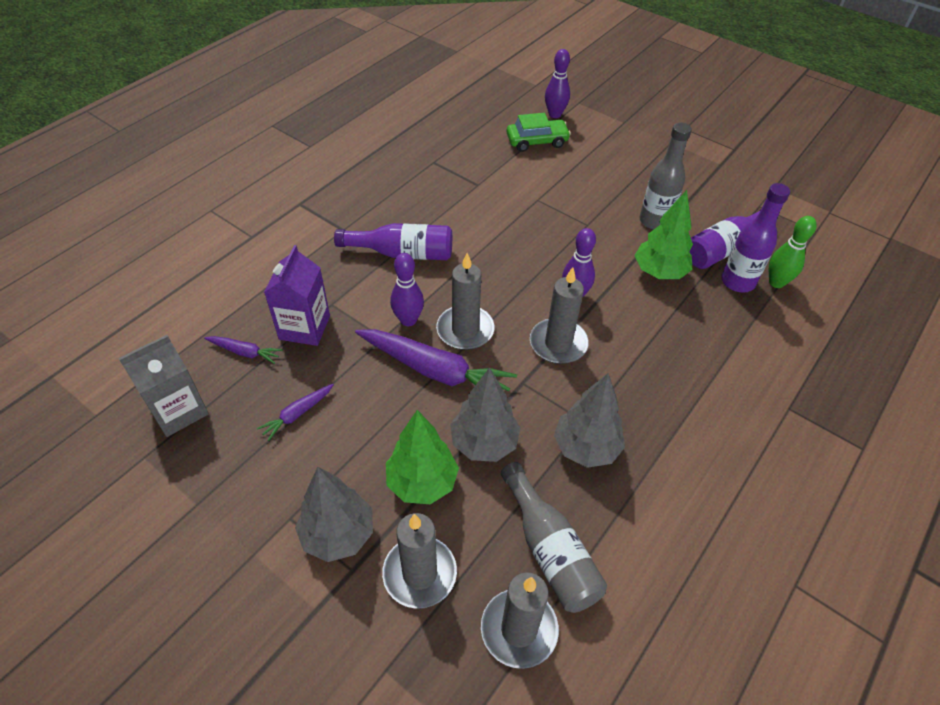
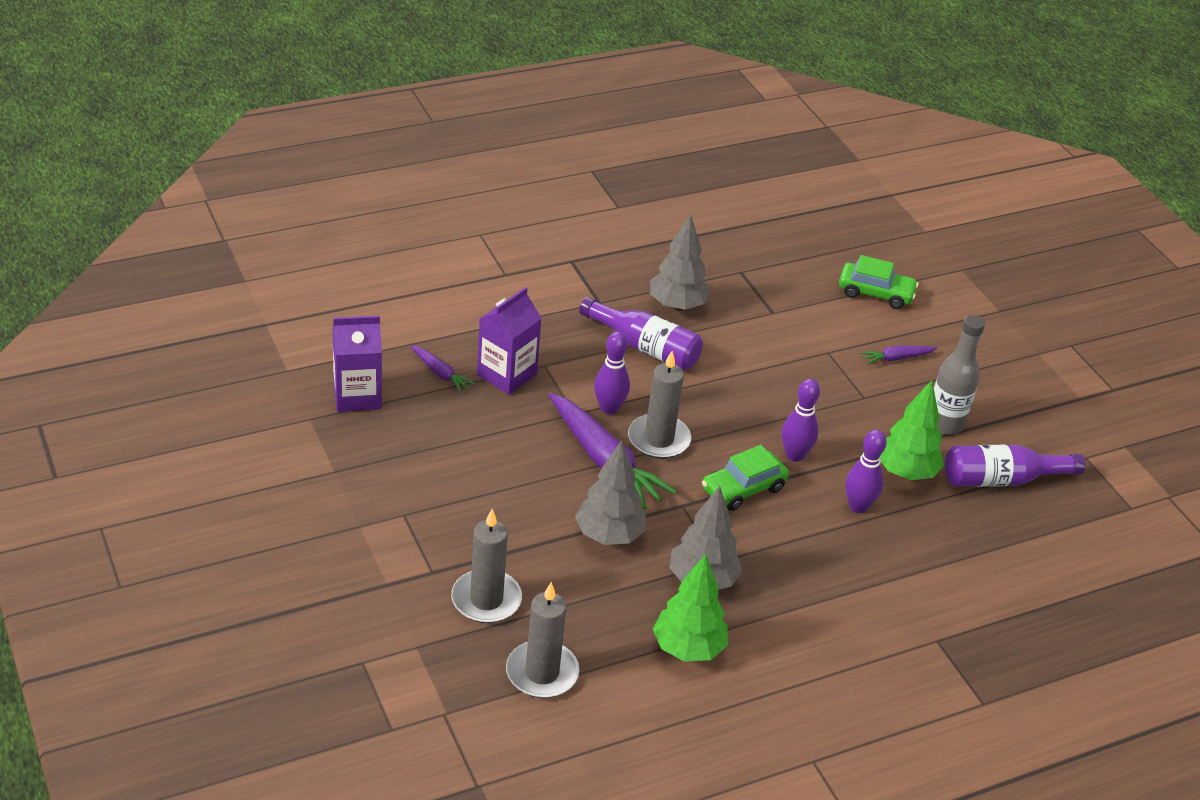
camera: 25 degrees right, 10 degrees down
grey carton [119,335,209,437] -> purple carton [332,316,382,412]
purple carrot [257,384,334,441] -> purple carrot moved to [861,346,937,365]
grey tree [295,467,373,562] -> grey tree moved to [650,214,711,311]
green tree [386,410,459,504] -> green tree moved to [653,554,728,662]
grey bottle [501,462,607,613] -> none
grey candle [530,267,589,364] -> green car [702,445,789,511]
purple bowling pin [545,49,570,118] -> purple bowling pin moved to [845,429,887,513]
purple bottle [721,183,790,292] -> none
green bowling pin [769,216,817,288] -> none

